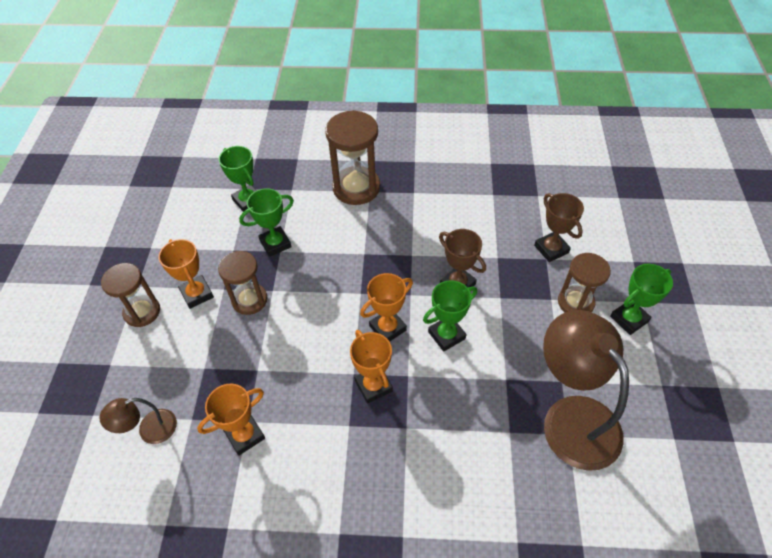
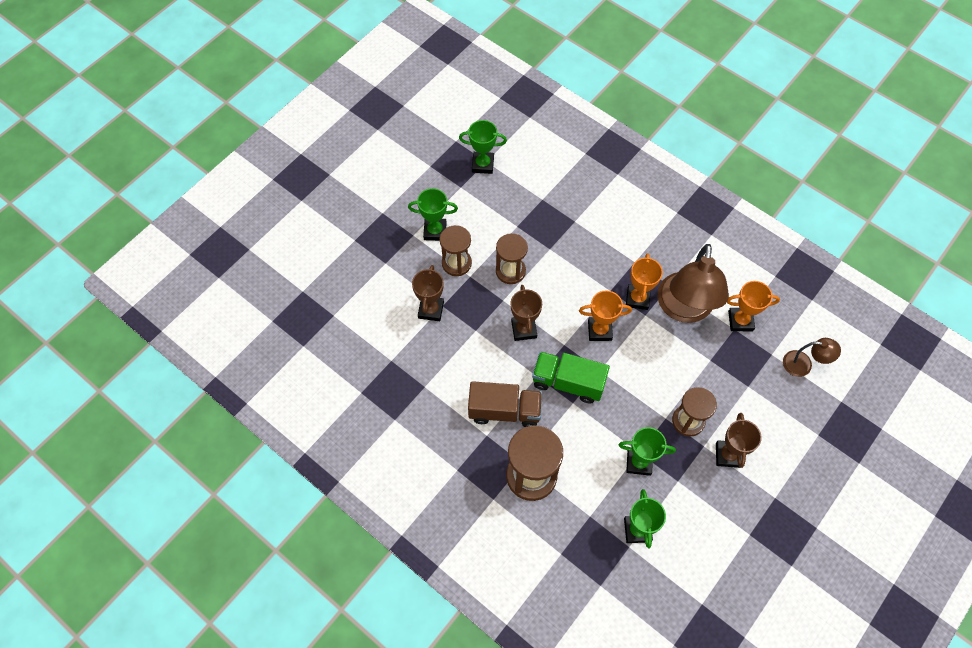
camera: 145 degrees left, 10 degrees up
brown hourglass [101,263,160,327] -> brown hourglass moved to [496,233,528,284]
orange trophy [159,239,214,309] -> brown trophy [716,413,762,468]
green trophy [423,280,477,352] -> green trophy moved to [459,120,507,174]
brown lamp [543,310,629,471] -> brown lamp moved to [657,244,729,323]
none -> brown truck [468,381,542,427]
none -> green truck [532,352,610,404]

